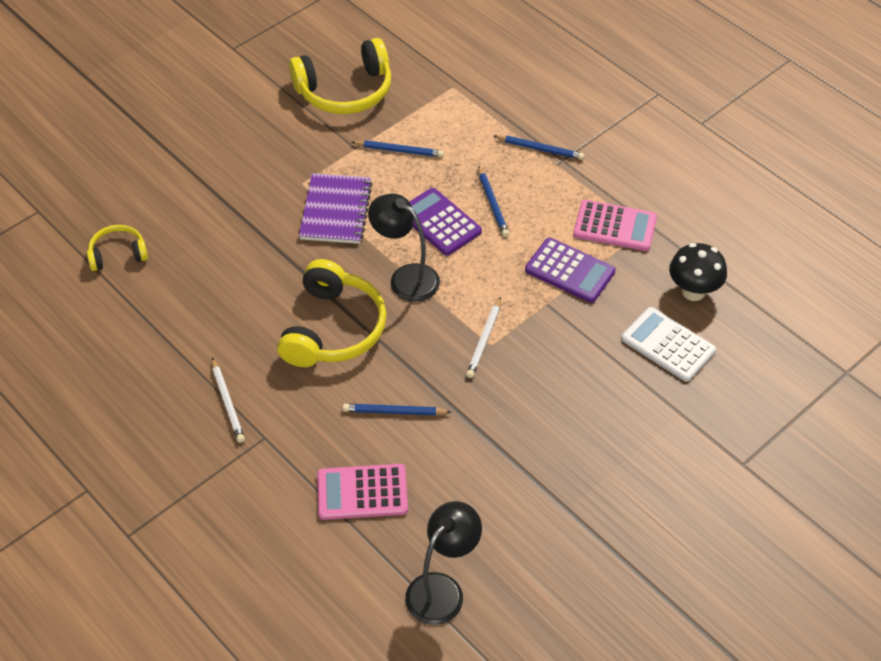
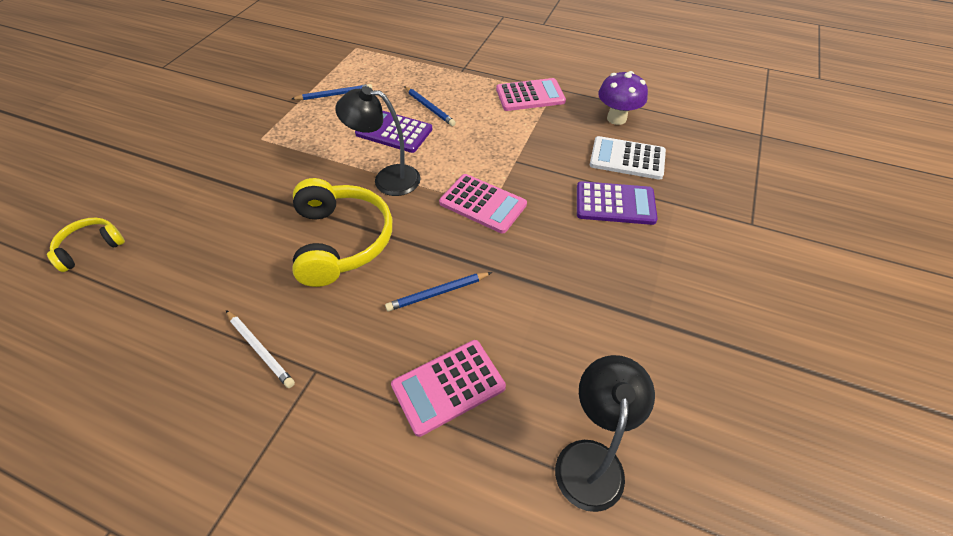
camera: 25 degrees left, 0 degrees up
yellow headphones [289,38,391,114] -> none
purple notebook [299,173,373,244] -> none
white pencil [466,297,501,378] -> pink calculator [439,174,527,234]
blue pencil [494,135,585,160] -> none
purple calculator [525,238,616,303] -> purple calculator moved to [577,181,658,225]
black mushroom [669,243,727,301] -> purple mushroom [598,71,648,125]

